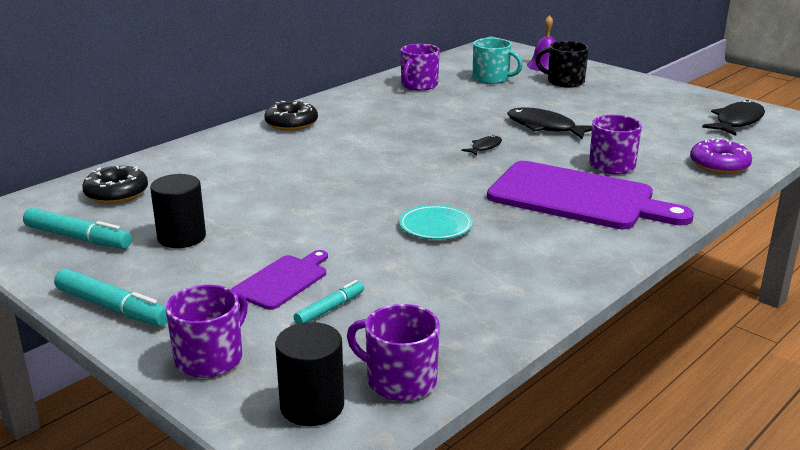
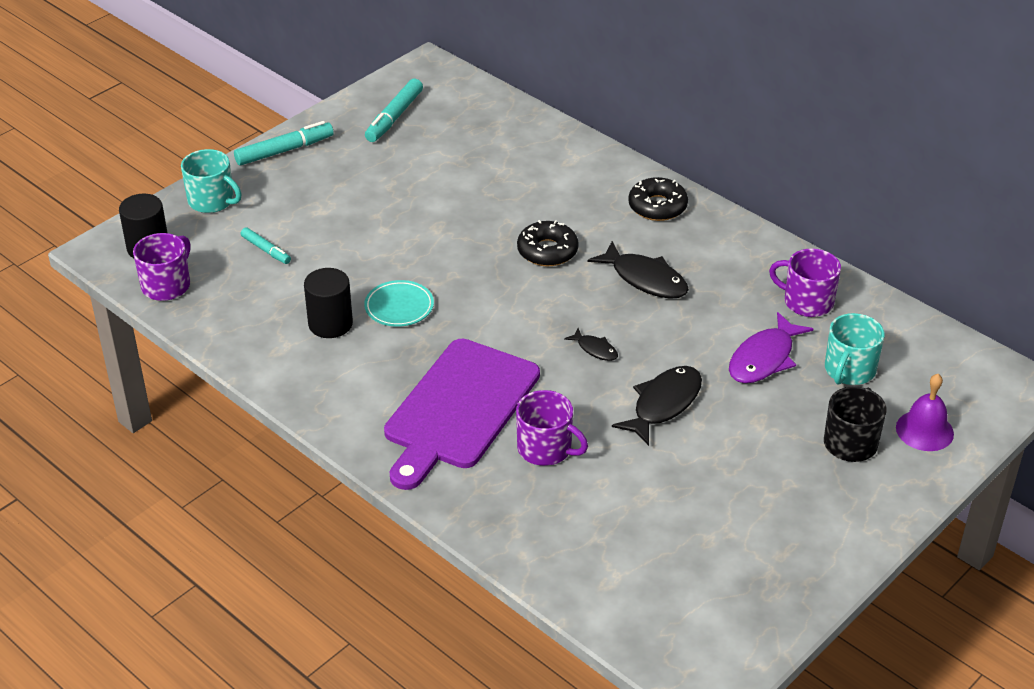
camera: 90 degrees right, 15 degrees up
turquoise marker [54,268,168,326] -> turquoise marker turned 150 degrees counterclockwise [234,121,334,165]
black donut [82,166,148,204] -> black donut moved to [517,220,579,266]
black cylinder [150,174,206,248] -> black cylinder moved to [304,268,353,338]
purple mug [166,285,248,378] -> turquoise mug [181,149,242,213]
purple cutting board [231,250,328,310] -> none
purple donut [690,138,752,174] -> none
black fish [702,100,765,136] -> black fish moved to [588,241,689,299]
none -> purple fish [729,312,813,383]

